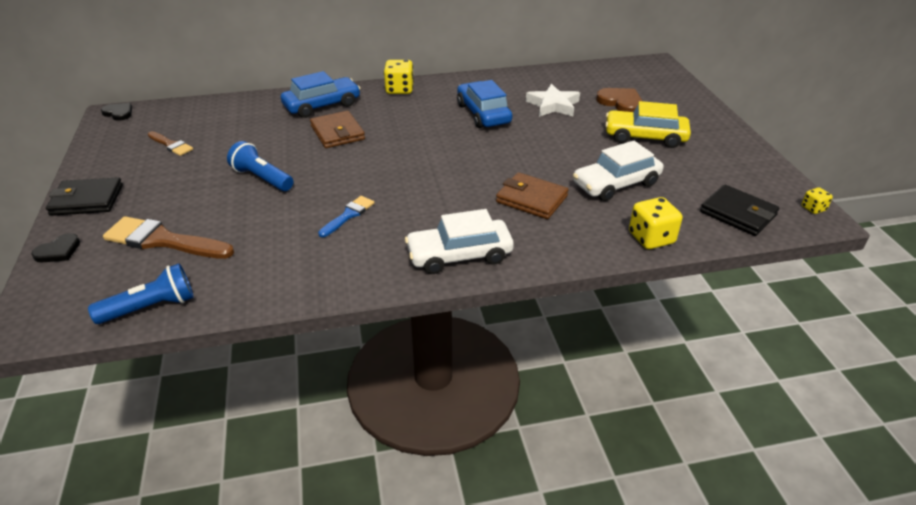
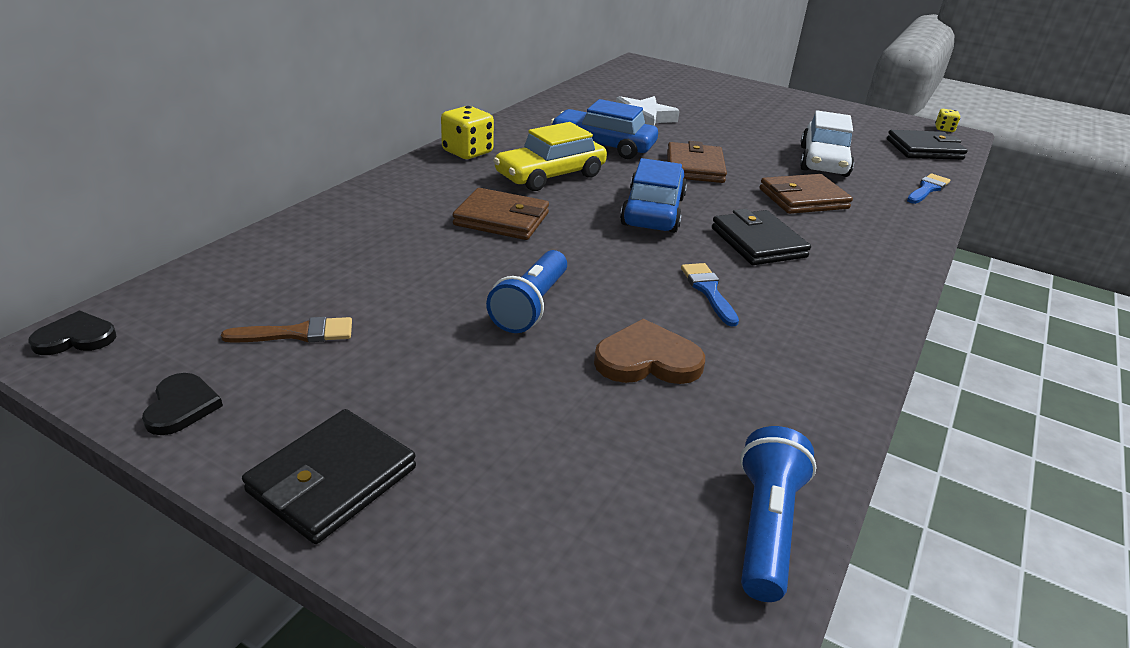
camera: 50 degrees left, 5 degrees down
black heart [31,233,80,263] -> black heart moved to [142,373,223,435]
brown brush [103,216,234,259] -> none
blue flashlight [227,141,293,191] -> blue flashlight turned 60 degrees counterclockwise [486,250,567,333]
blue car [281,71,361,118] -> blue car moved to [620,158,687,233]
white car [405,209,514,274] -> none
brown heart [596,88,642,112] -> brown heart moved to [594,319,705,384]
yellow car [605,101,691,148] -> yellow car moved to [493,122,607,191]
yellow dice [629,197,682,249] -> blue brush [907,174,950,204]
none -> brown wallet [667,141,727,183]
none -> black wallet [712,209,811,265]

